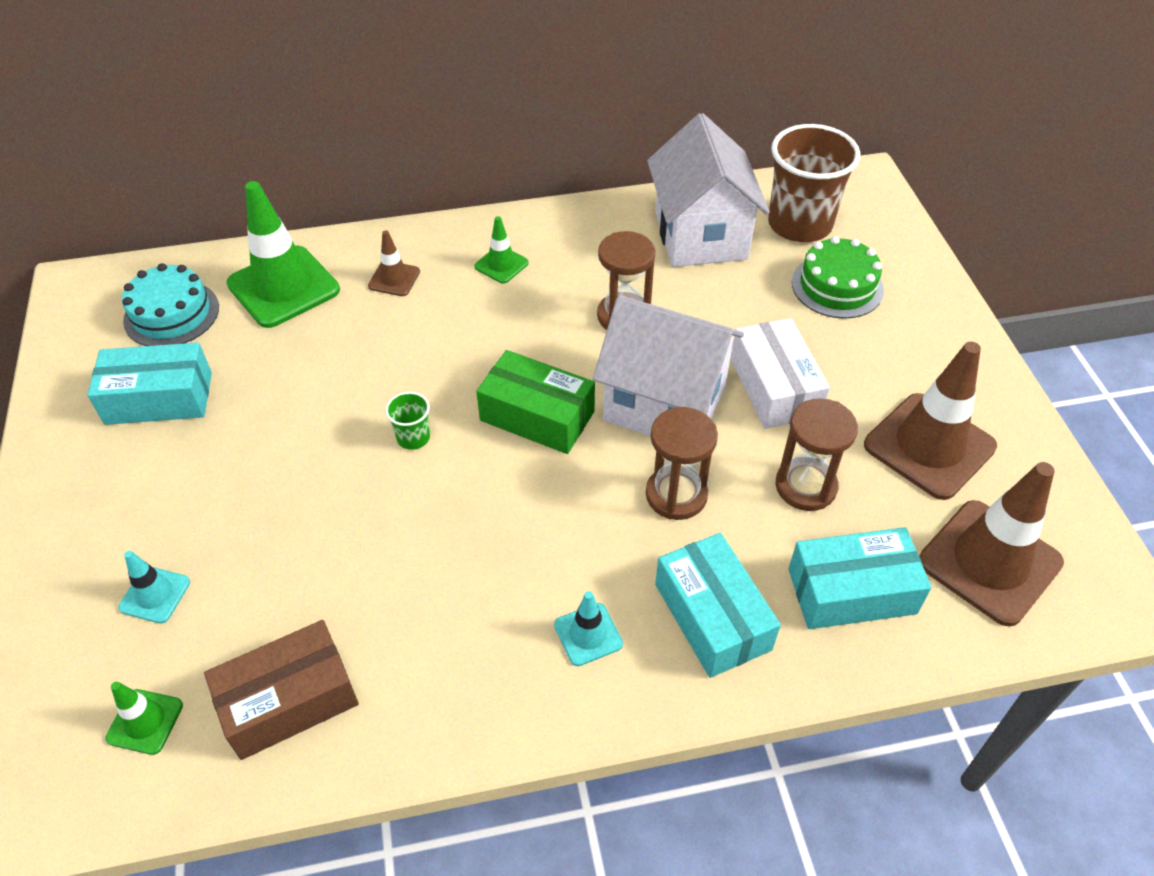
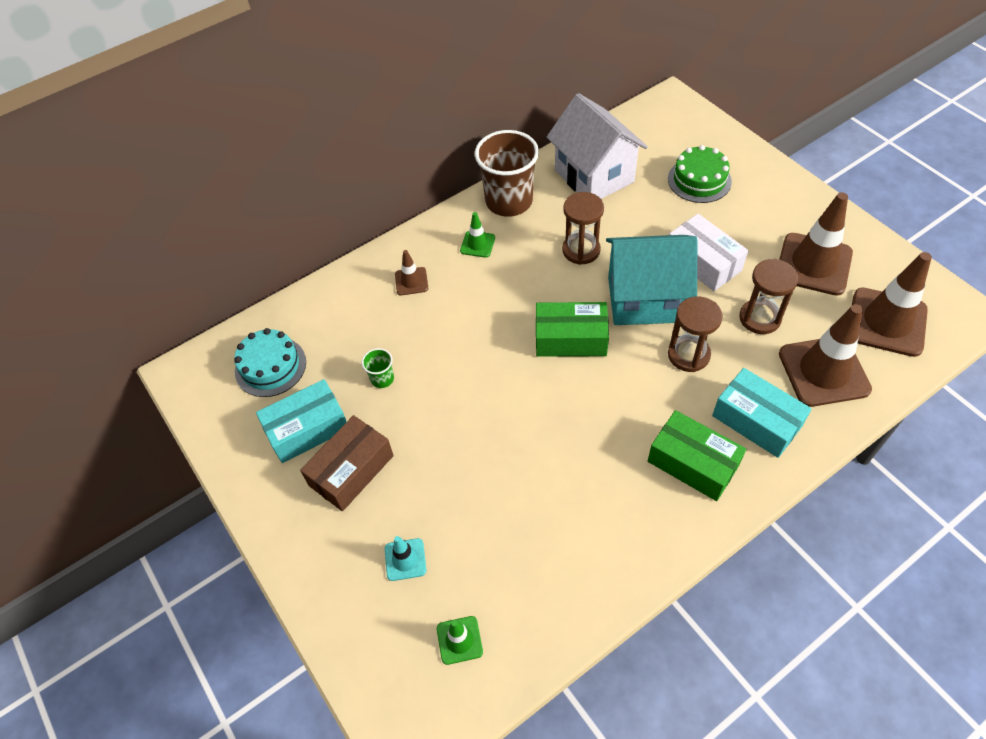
camera: 20 degrees left, 5 degrees up
brown box [204,620,359,760] -> brown box moved to [300,415,394,511]
green traffic cone [226,181,340,328] -> none
green cup [385,392,430,450] -> green cup moved to [362,348,394,388]
turquoise traffic cone [554,591,623,666] -> green box [648,410,746,501]
white house [593,295,744,436] -> turquoise house [606,235,697,325]
brown cup [768,124,860,242] -> brown cup moved to [475,130,539,217]
turquoise box [788,527,932,629] -> brown traffic cone [779,304,872,407]

